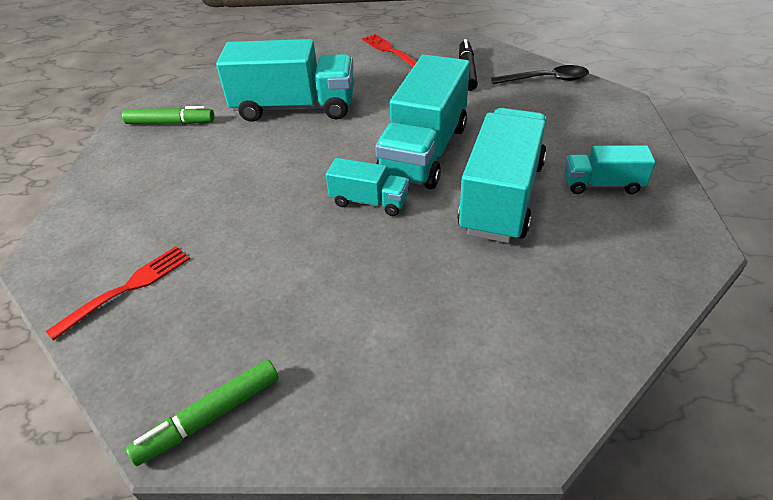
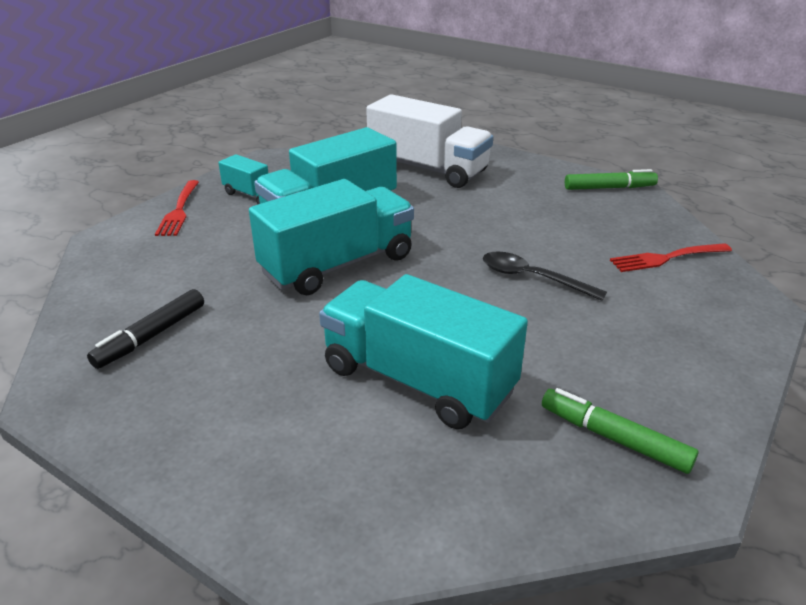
camera: 150 degrees left, 10 degrees down
turquoise truck [326,158,409,216] -> none
red fork [362,34,417,67] -> red fork moved to [155,180,199,236]
black spoon [491,65,589,84] -> black spoon moved to [483,251,607,301]
none -> white truck [366,94,493,188]

